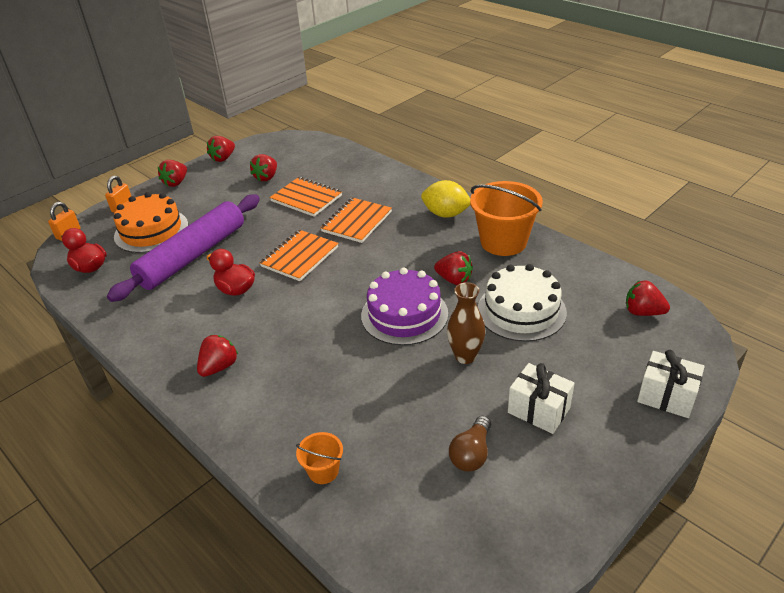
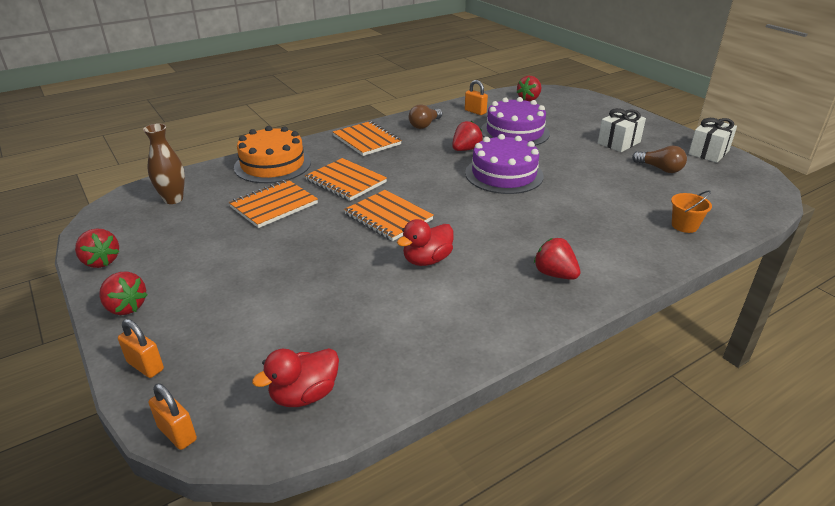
camera: 80 degrees left, 5 degrees down
purple rolling pin [107,194,260,302] -> none
orange cake [114,192,188,253] -> orange cake moved to [234,126,311,183]
red strawberry [250,154,277,181] -> none
yellow lemon [421,180,471,218] -> orange notebook [333,121,402,156]
brown vase [447,282,485,364] -> brown vase moved to [143,124,185,204]
orange bucket [470,181,543,256] -> brown light bulb [409,104,443,129]
white cake [478,264,567,342] -> purple cake [481,97,550,146]
white gift [637,350,705,418] -> white gift moved to [688,118,737,163]
none -> orange padlock [465,80,488,115]

